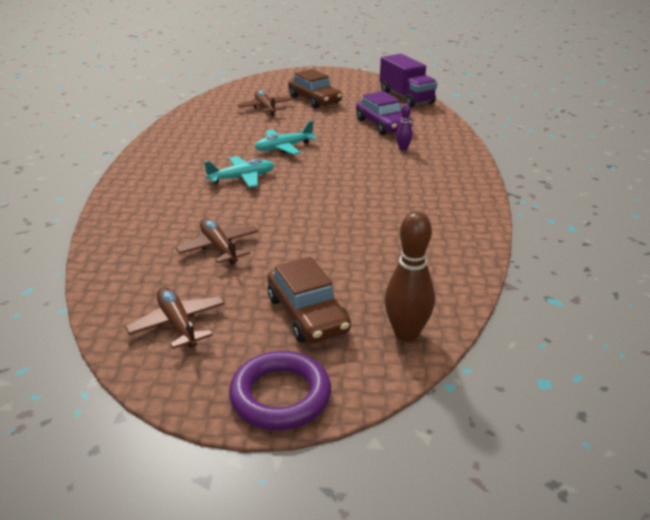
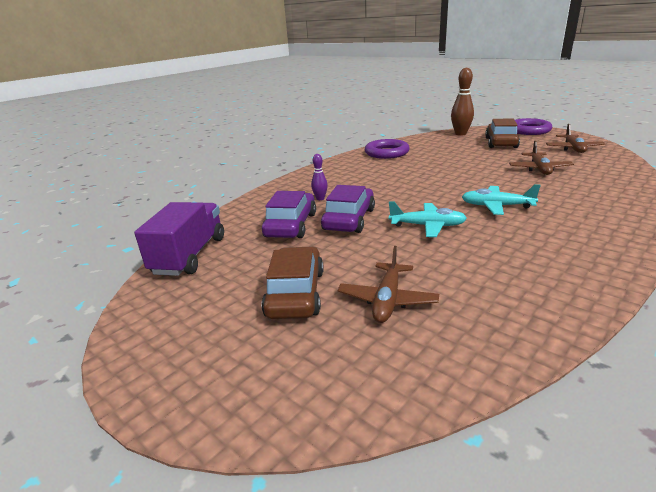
camera: 140 degrees left, 5 degrees down
none -> purple car [321,185,375,233]
none -> purple ring [365,139,410,159]

